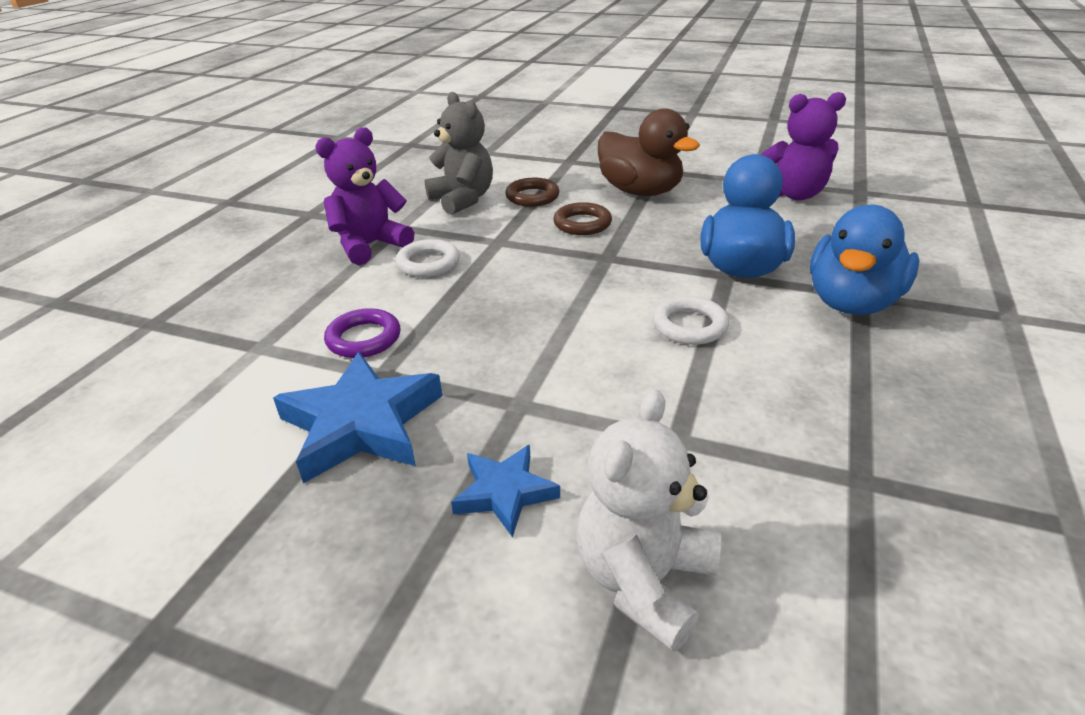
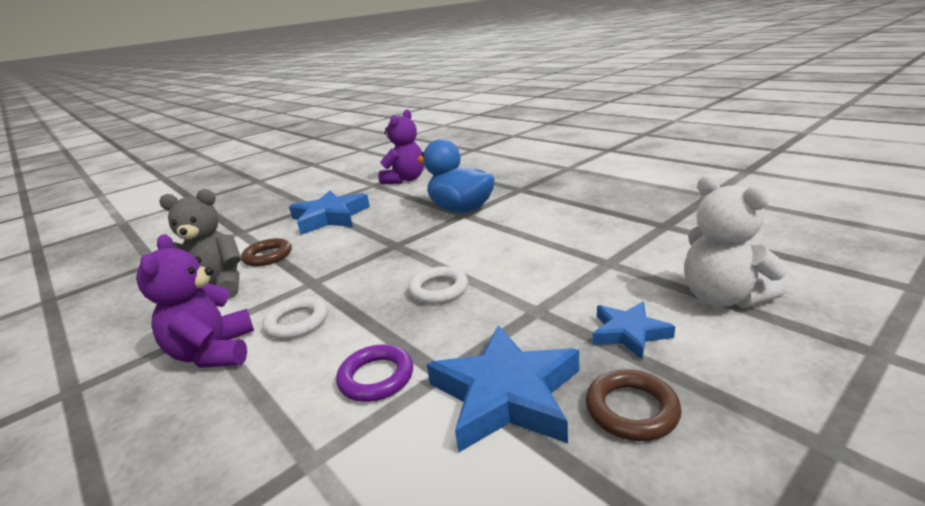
camera: 60 degrees left, 10 degrees down
brown ring [553,202,612,235] -> brown ring moved to [586,369,682,441]
brown duck [598,108,700,196] -> blue star [289,191,370,235]
white ring [653,296,729,345] -> white ring moved to [408,266,468,304]
blue duck [810,205,920,315] -> none

